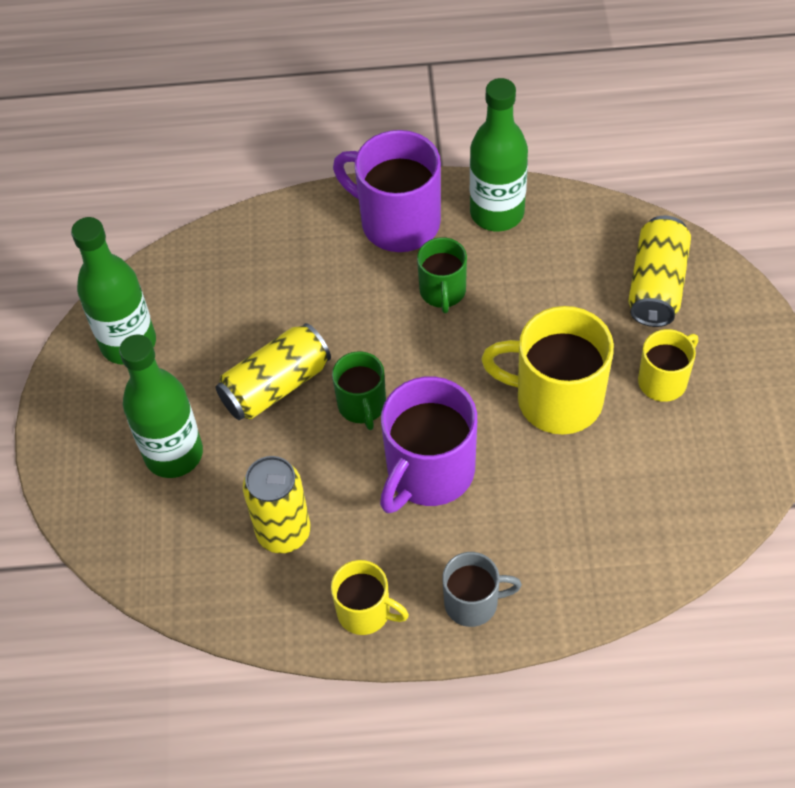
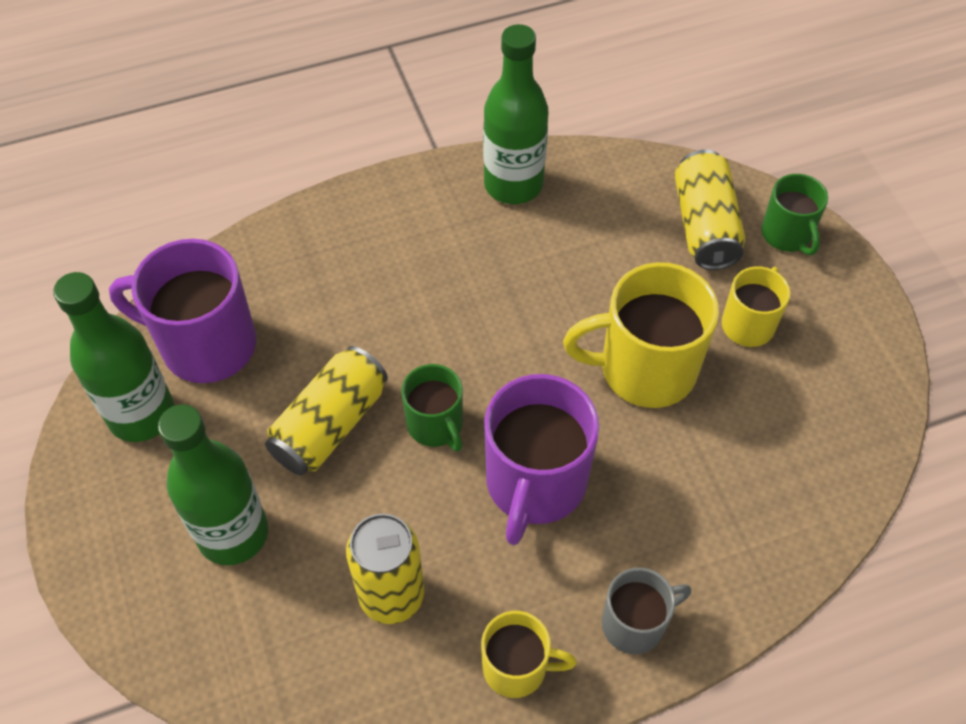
camera: 20 degrees left, 0 degrees up
purple mug [333,130,441,252] -> purple mug moved to [109,239,256,383]
green mug [417,237,467,313] -> green mug moved to [761,174,828,255]

